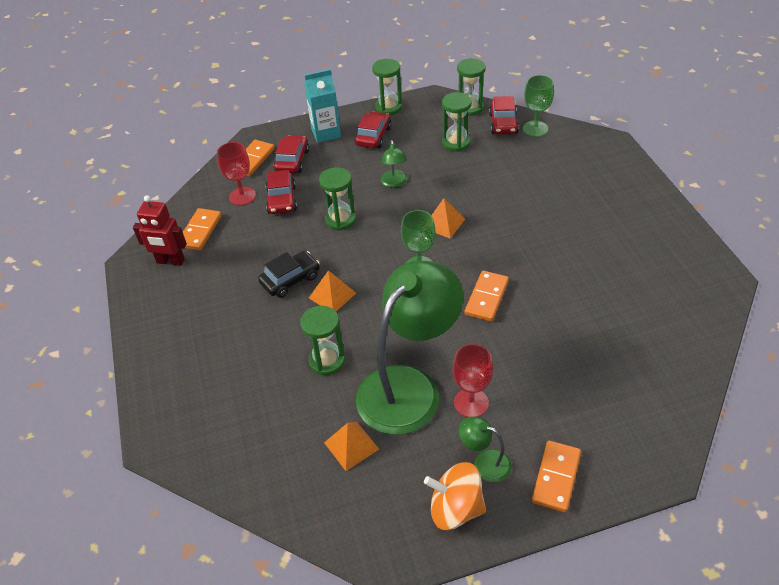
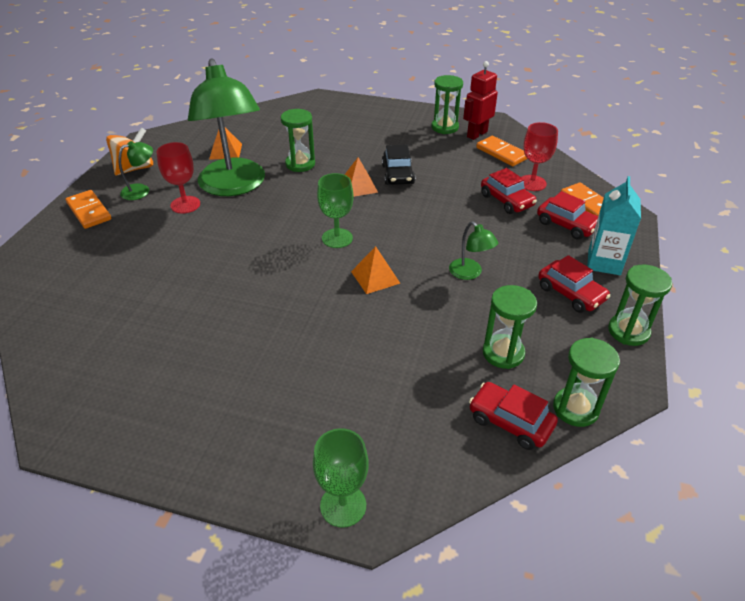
camera: 120 degrees right, 5 degrees down
red car [266,170,297,214] -> red car turned 150 degrees counterclockwise [481,168,537,214]
green hourglass [319,167,356,231] -> green hourglass moved to [431,75,463,134]
green lamp [381,140,407,187] -> green lamp turned 150 degrees counterclockwise [449,221,498,280]
orange domino [465,271,509,322] -> none
green goblet [523,75,554,137] -> green goblet moved to [313,428,369,528]

